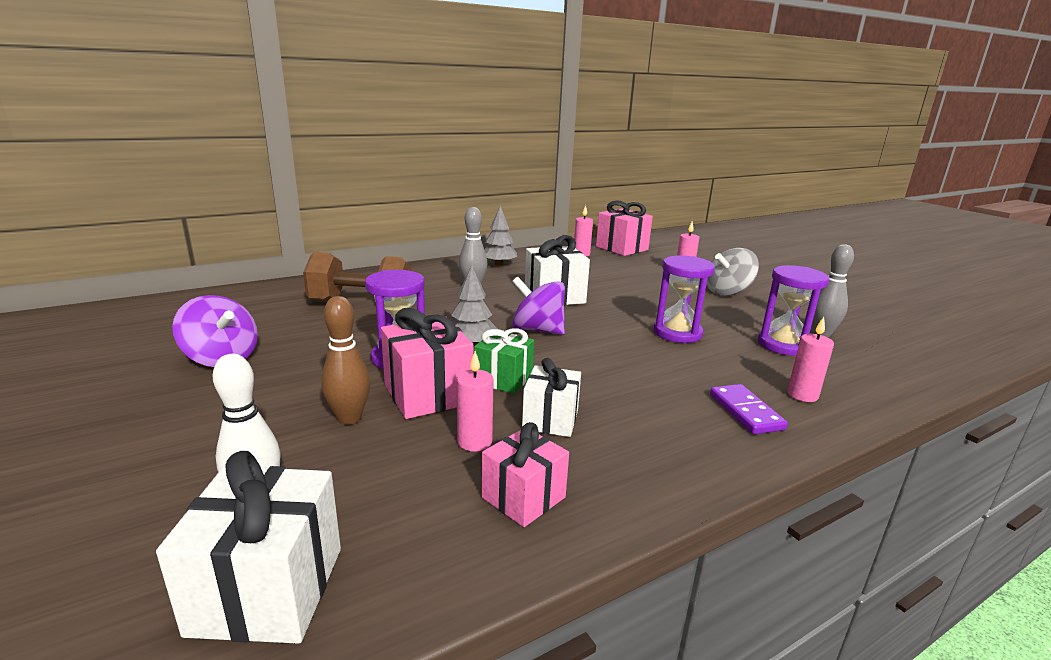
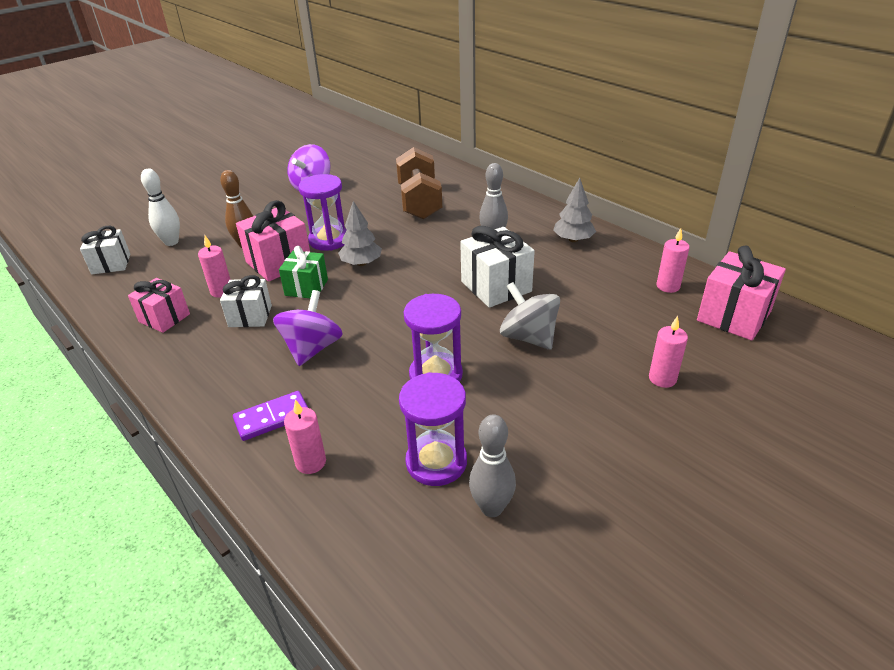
camera: 80 degrees right, 15 degrees up
white gift [156,451,341,644] -> white gift [80,226,130,274], size x0.66
purple spinning top [512,277,565,335] -> purple spinning top moved to [273,290,343,366]
grey spinning top [707,248,759,296] -> grey spinning top moved to [500,282,560,350]

